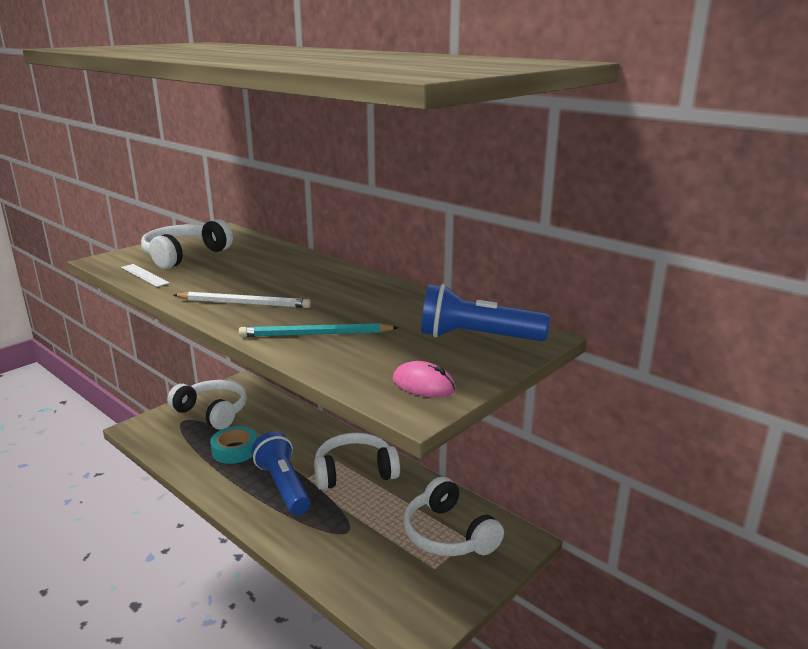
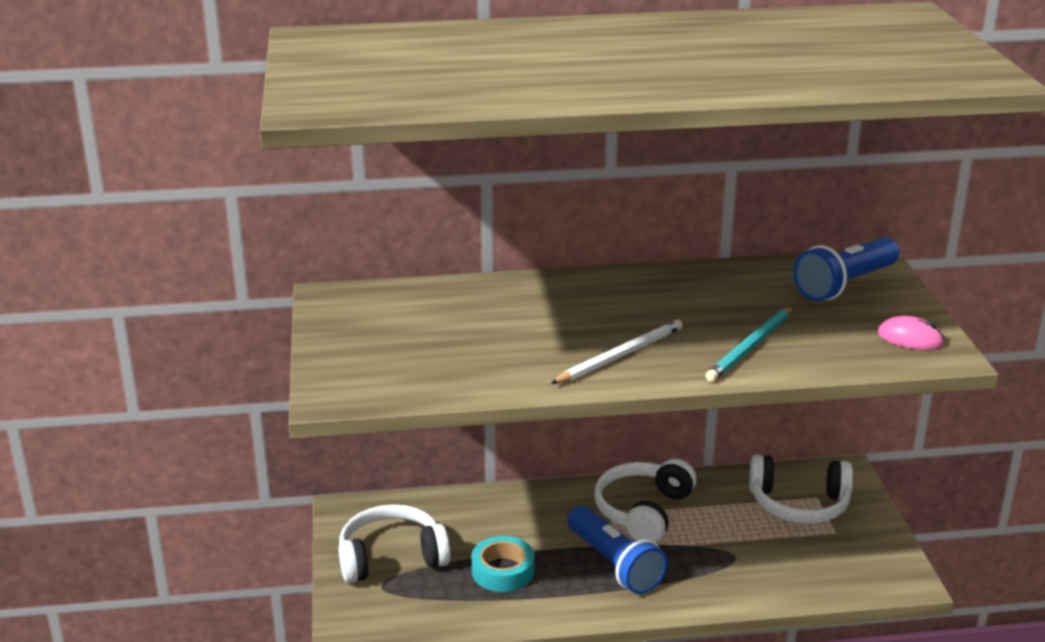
camera: 50 degrees left, 5 degrees up
white ruler [121,264,170,287] -> none
white headphones [141,219,233,269] -> none
blue flashlight [252,432,311,515] -> blue flashlight turned 135 degrees counterclockwise [567,506,668,594]
pink mouse [393,361,456,397] -> pink mouse turned 45 degrees clockwise [878,316,945,350]

